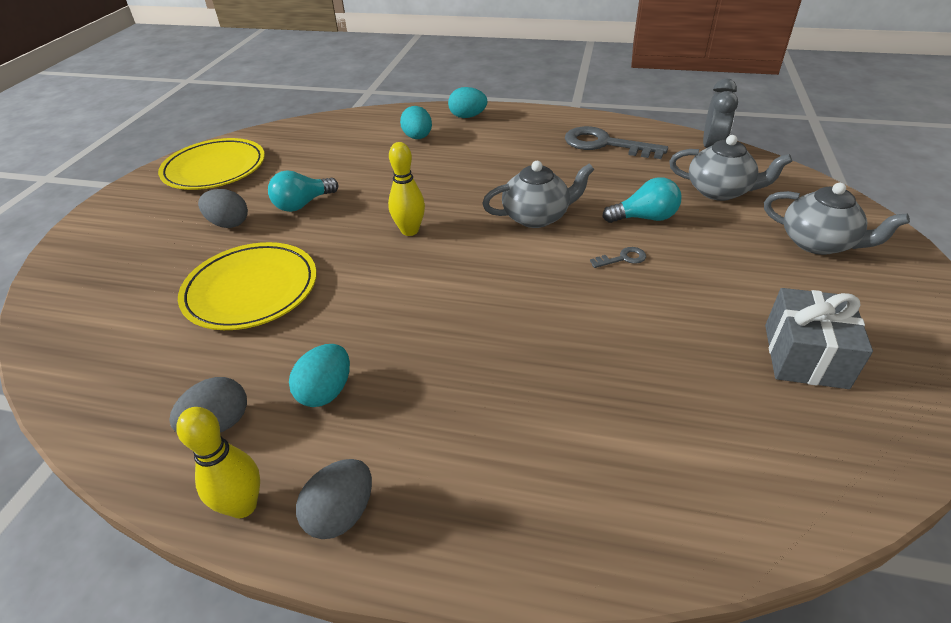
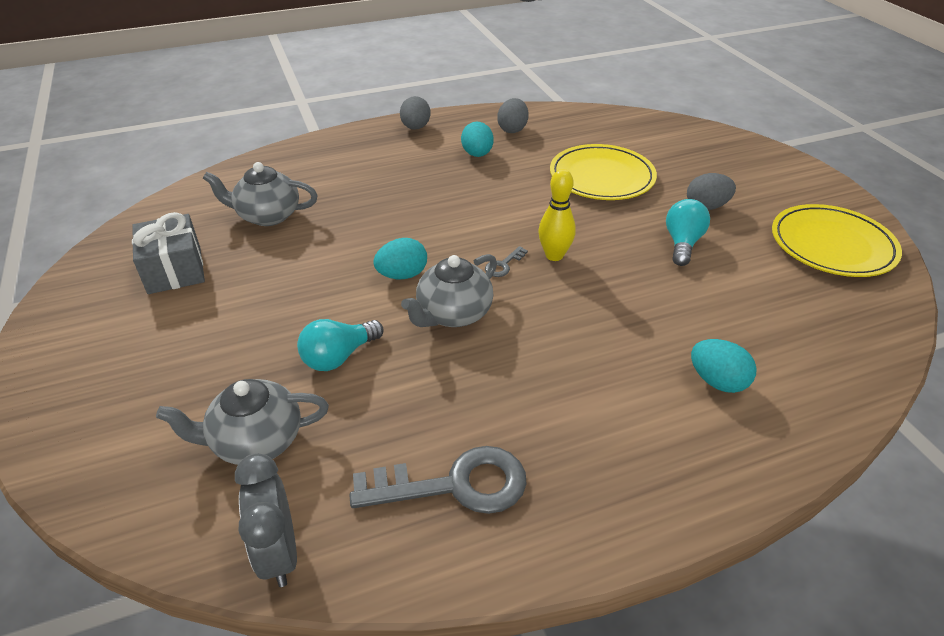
camera: 145 degrees right, 0 degrees up
yellow bowling pin [176,407,260,518] -> none
turquoise egg [448,87,487,118] -> turquoise egg moved to [373,238,427,279]
grey key [590,247,646,268] -> grey key moved to [485,246,528,277]
grey teapot [764,183,910,255] -> grey teapot moved to [203,162,318,226]

